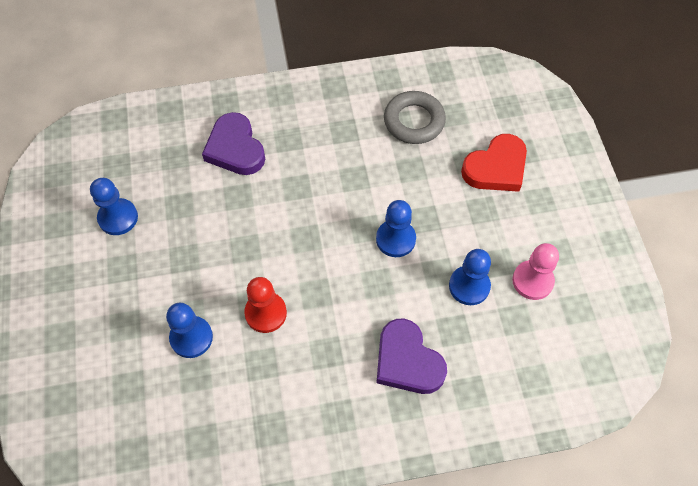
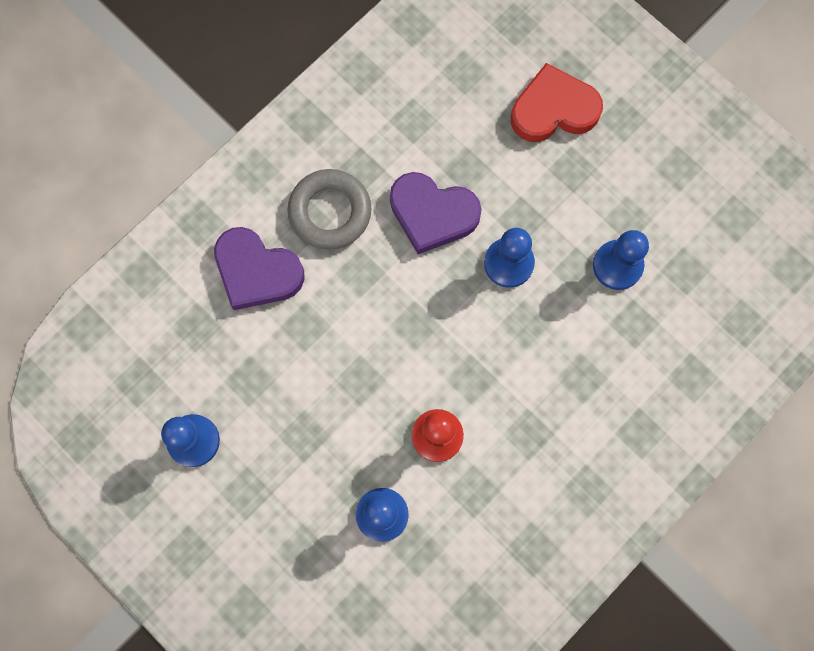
camera: 35 degrees left, 15 degrees up
purple heart [376,319,447,394] -> purple heart moved to [390,172,481,254]
grey ring [384,91,446,144] -> grey ring moved to [288,169,371,250]
red heart [461,134,527,192] -> red heart turned 120 degrees counterclockwise [511,63,603,142]
pink pawn [512,243,559,300] -> none

